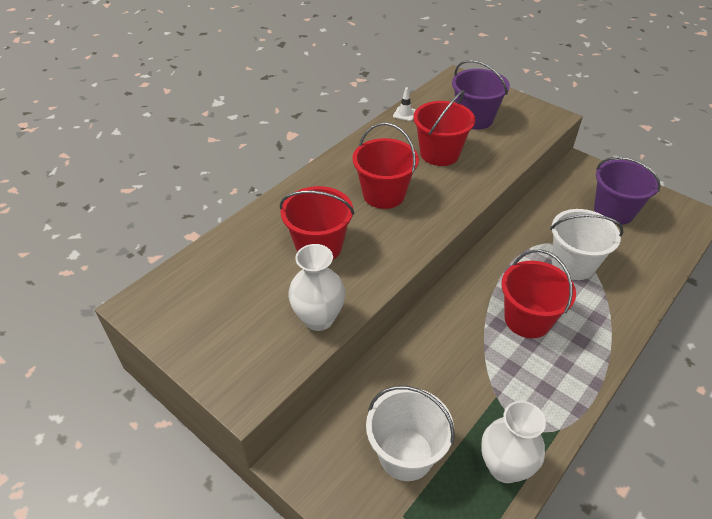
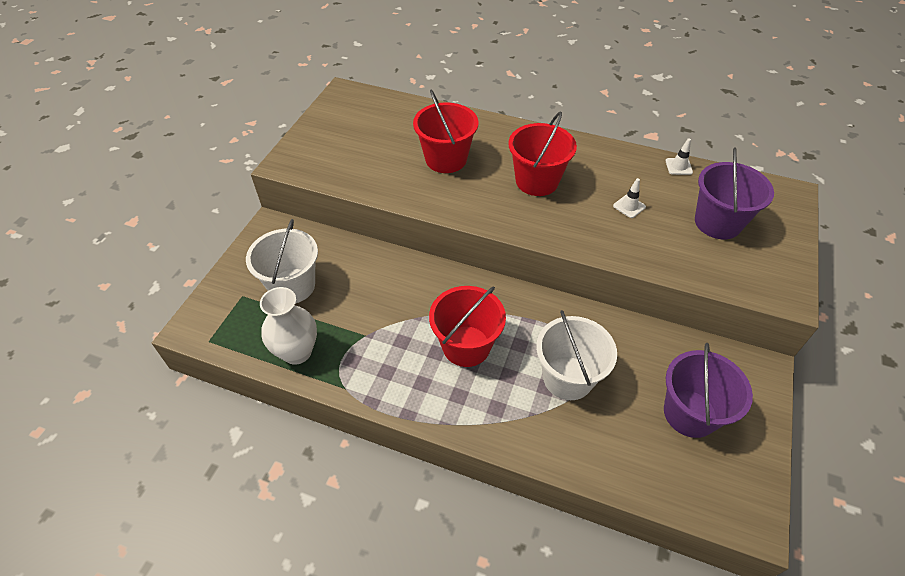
camera: 70 degrees right, 5 degrees up
white vase [288,244,345,331] -> none
red bucket [414,90,475,166] -> white traffic cone [613,178,646,218]

